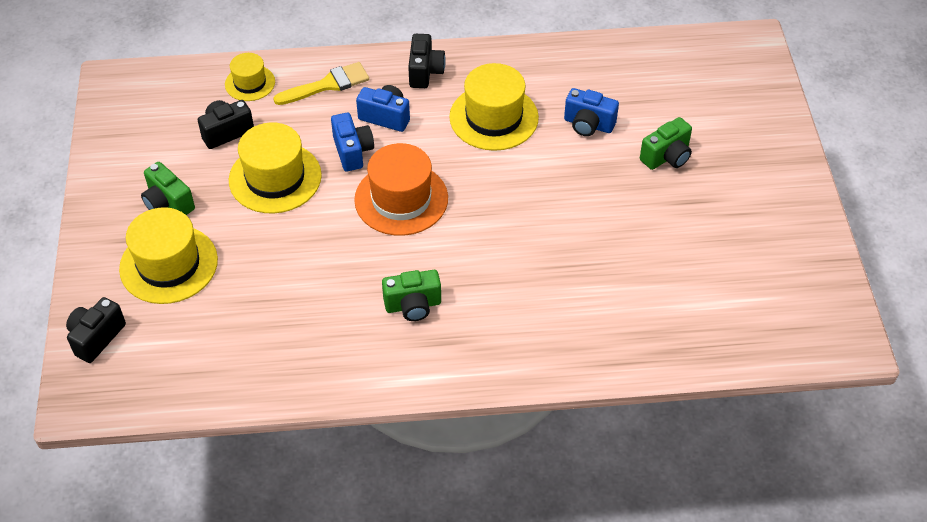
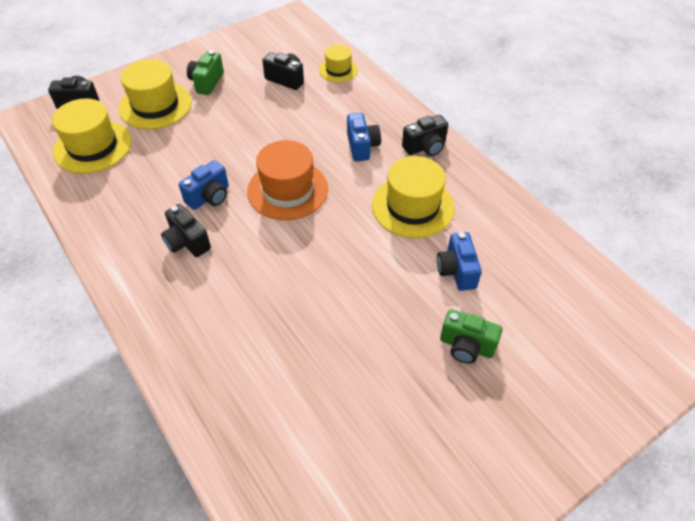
camera: 60 degrees right, 0 degrees up
yellow hat [229,122,322,214] -> yellow hat moved to [52,98,132,174]
yellow brush [273,62,369,105] -> none
blue camera [331,113,374,171] -> blue camera moved to [179,160,229,210]
green camera [382,270,441,321] -> black camera [161,204,211,257]

